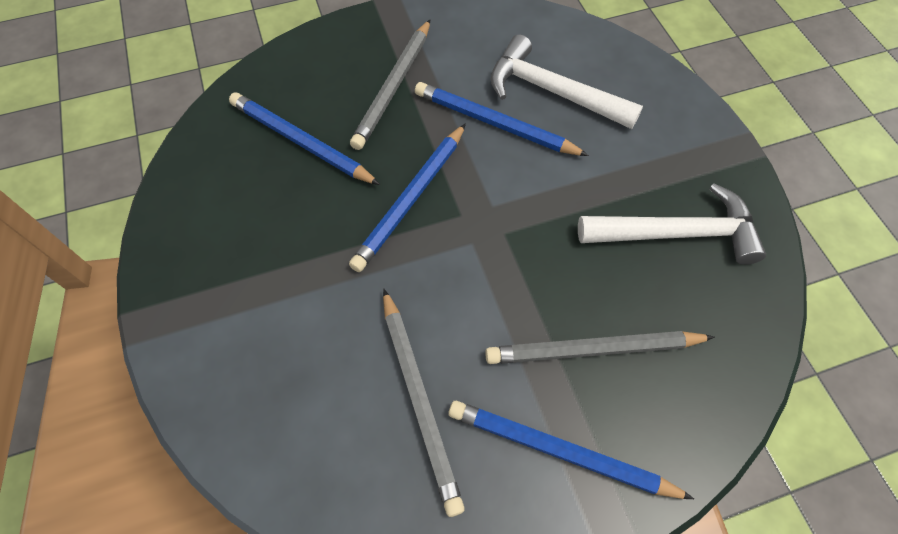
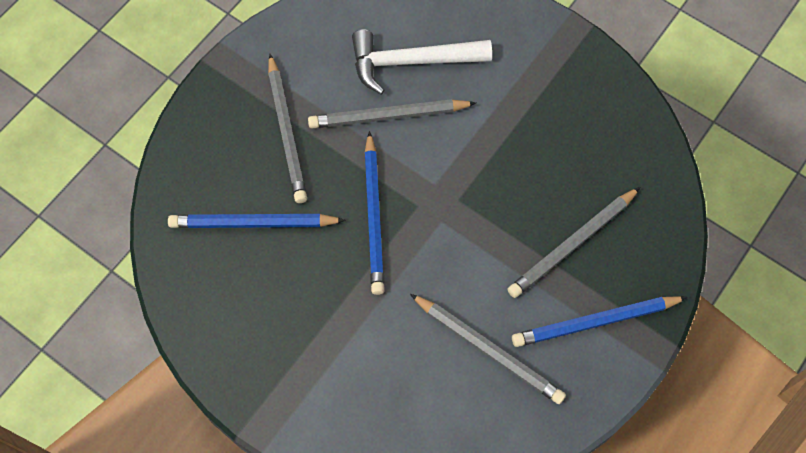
camera: 35 degrees left, 5 degrees up
blue pencil [415,82,589,156] -> grey pencil [308,99,476,128]
white hammer [578,183,766,265] -> none

